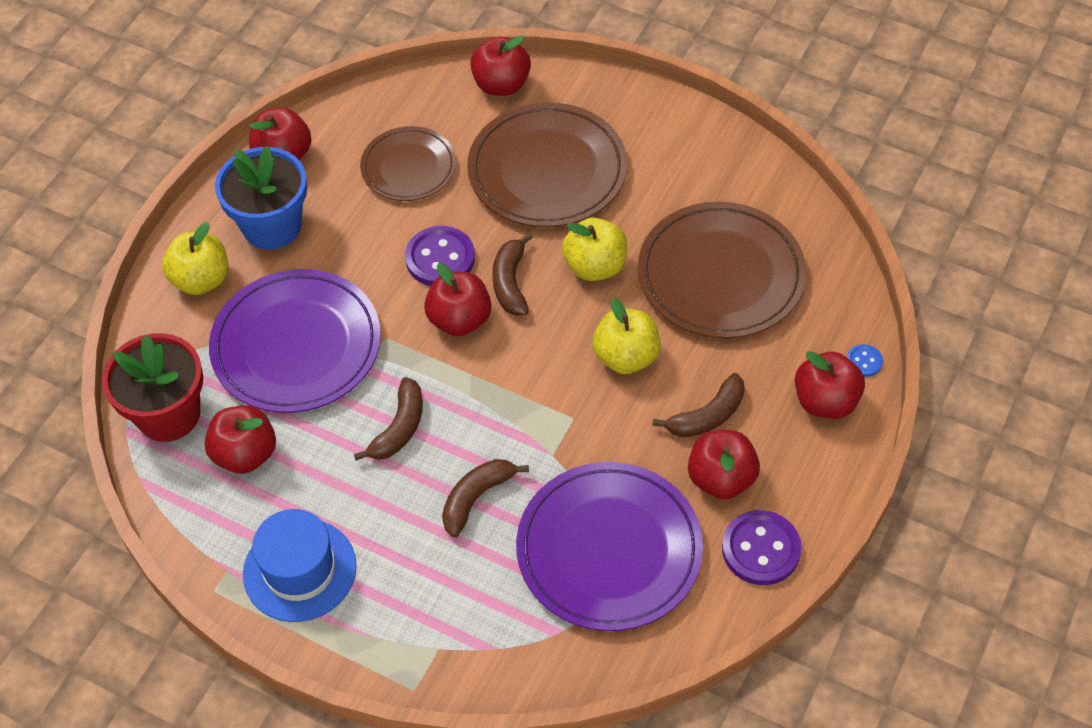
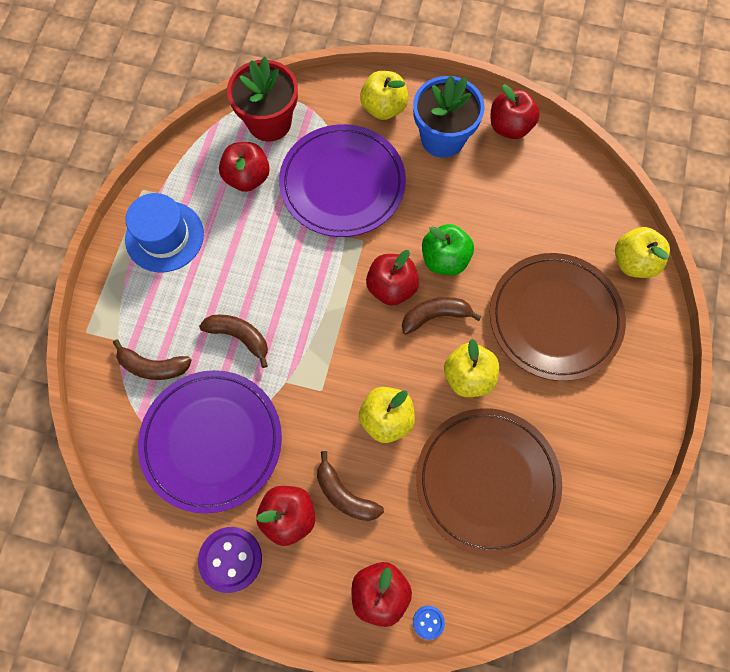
camera: 75 degrees right, 15 degrees up
brown banana [354,377,423,461] -> brown banana moved to [113,340,192,380]
brown plate [360,126,456,201] -> none
purple button [405,226,475,286] -> green apple [422,224,474,275]
red apple [470,35,531,96] -> yellow apple [615,227,670,278]

